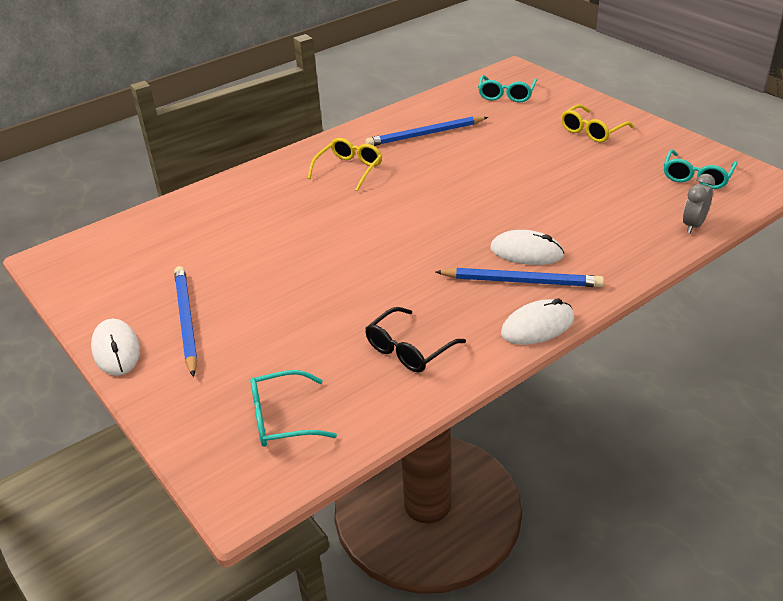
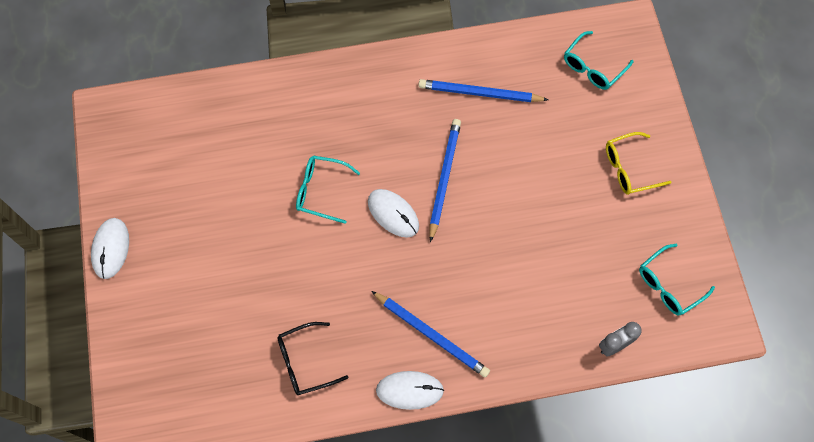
camera: 25 degrees right, 30 degrees up
blue pencil [174,266,197,377] -> blue pencil moved to [429,119,461,242]
turquoise glasses [250,370,337,447] -> turquoise glasses moved to [296,155,360,224]
yellow glasses [308,138,382,191] -> none
white mouse [490,230,564,265] -> white mouse moved to [368,189,419,238]

